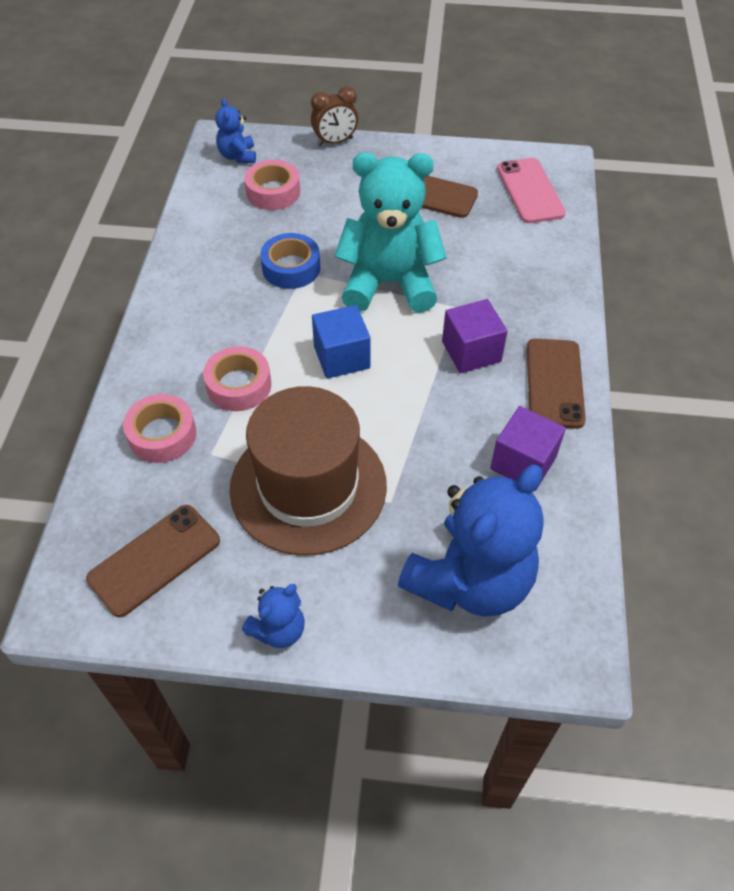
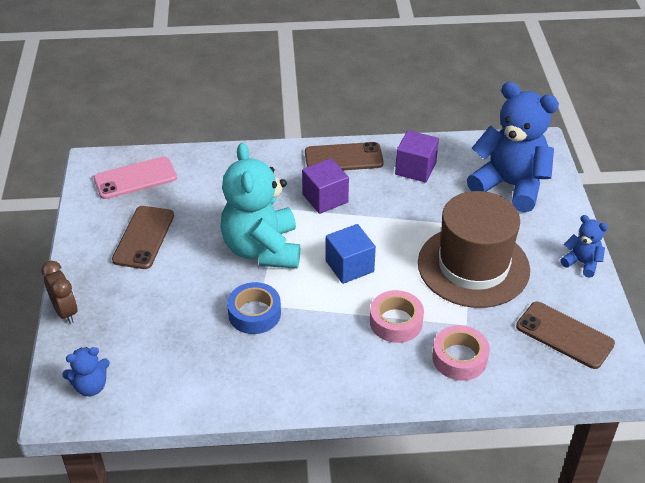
camera: 100 degrees left, 10 degrees down
pink tape [244,160,300,210] -> none

